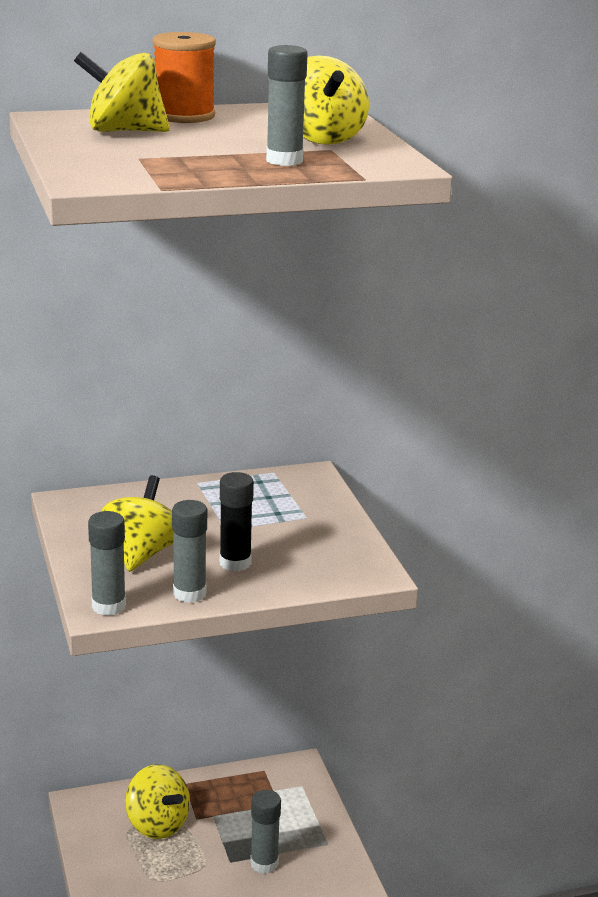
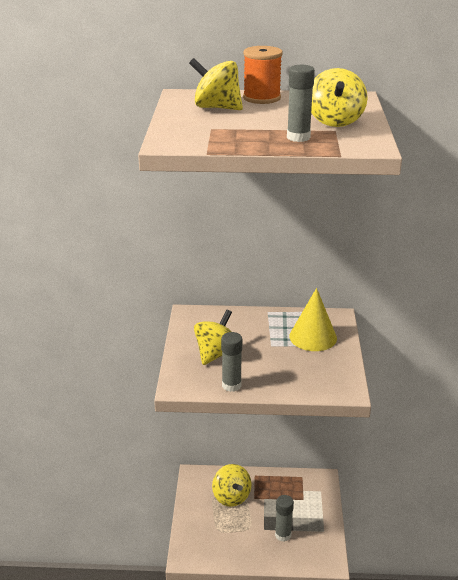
camera: 20 degrees right, 5 degrees up
grey glue stick [88,511,126,616] -> none
black glue stick [220,472,254,571] -> none
none -> yellow cone [289,288,337,351]

